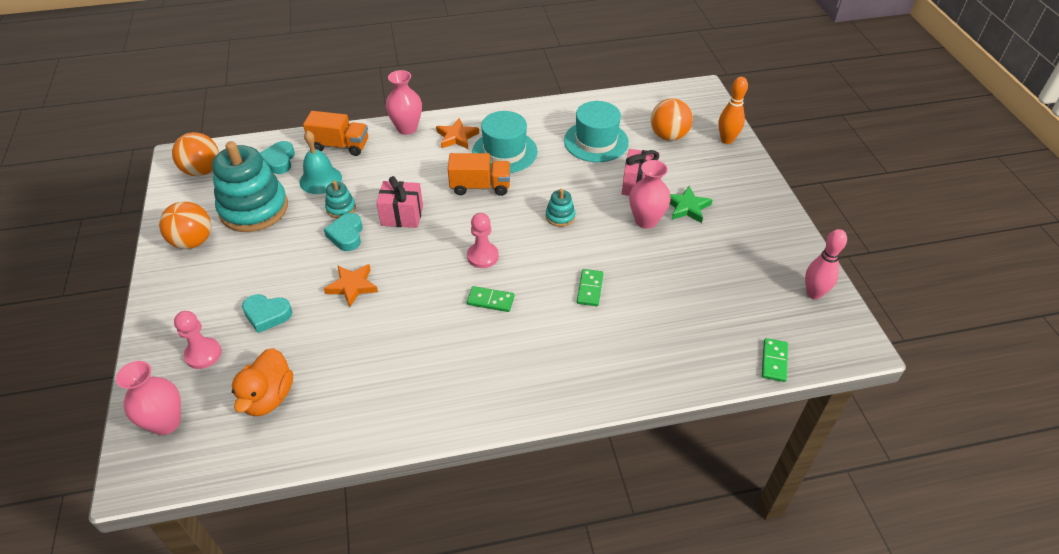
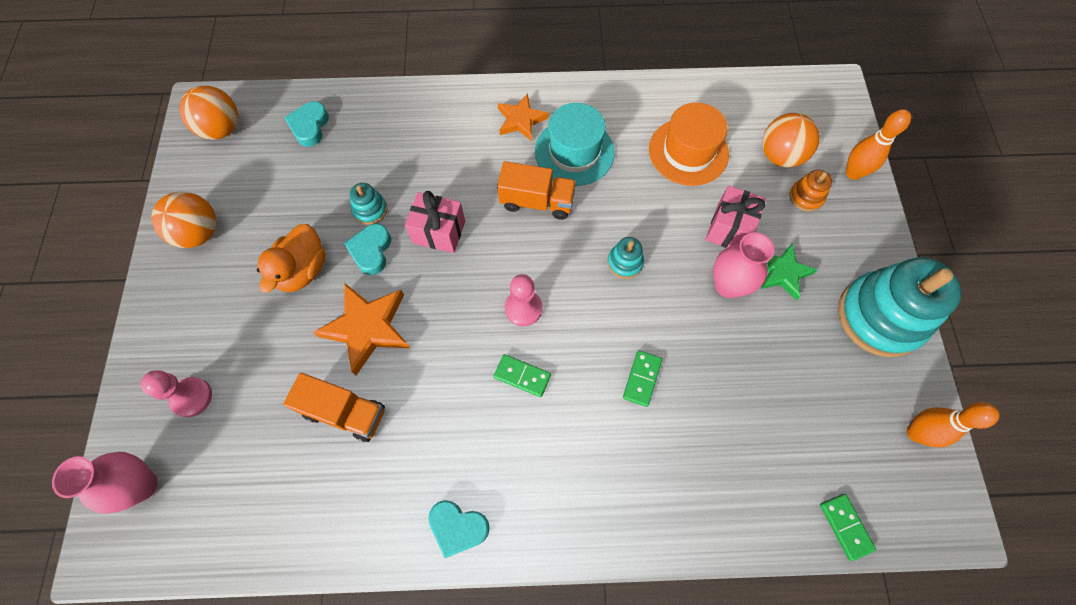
camera: 10 degrees right, 20 degrees up
turquoise stacking toy [212,141,288,232] -> turquoise stacking toy moved to [838,257,962,357]
orange duck [232,348,293,416] -> orange duck moved to [257,224,326,293]
turquoise heart [242,294,292,333] -> turquoise heart moved to [428,500,490,558]
turquoise bell [299,130,342,194] -> none
orange truck [303,111,368,156] -> orange truck moved to [283,373,385,442]
orange star [324,264,378,307] -> orange star [313,283,410,376], size x1.55
pink vase [386,70,422,135] -> none
turquoise hat [564,101,629,162] -> orange hat [649,102,729,186]
green domino [762,338,788,382] -> green domino turned 45 degrees counterclockwise [820,494,876,561]
pink bowling pin [805,229,847,299] -> orange bowling pin [907,402,999,447]
none -> orange stacking toy [789,169,832,212]

